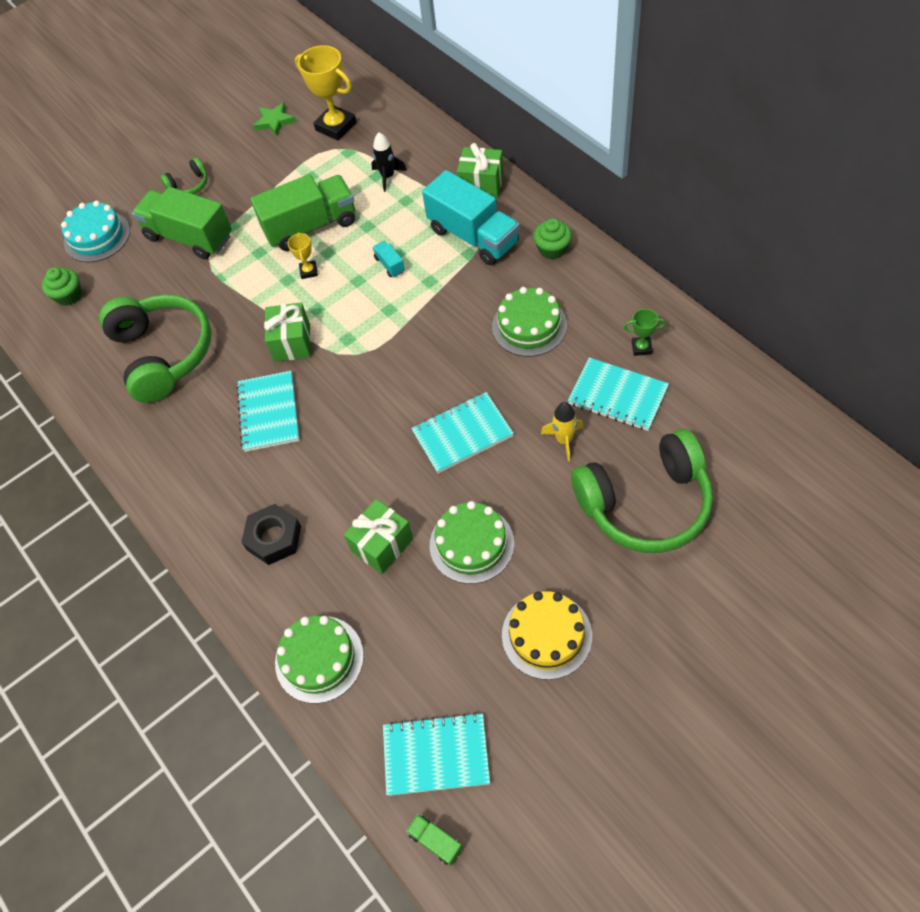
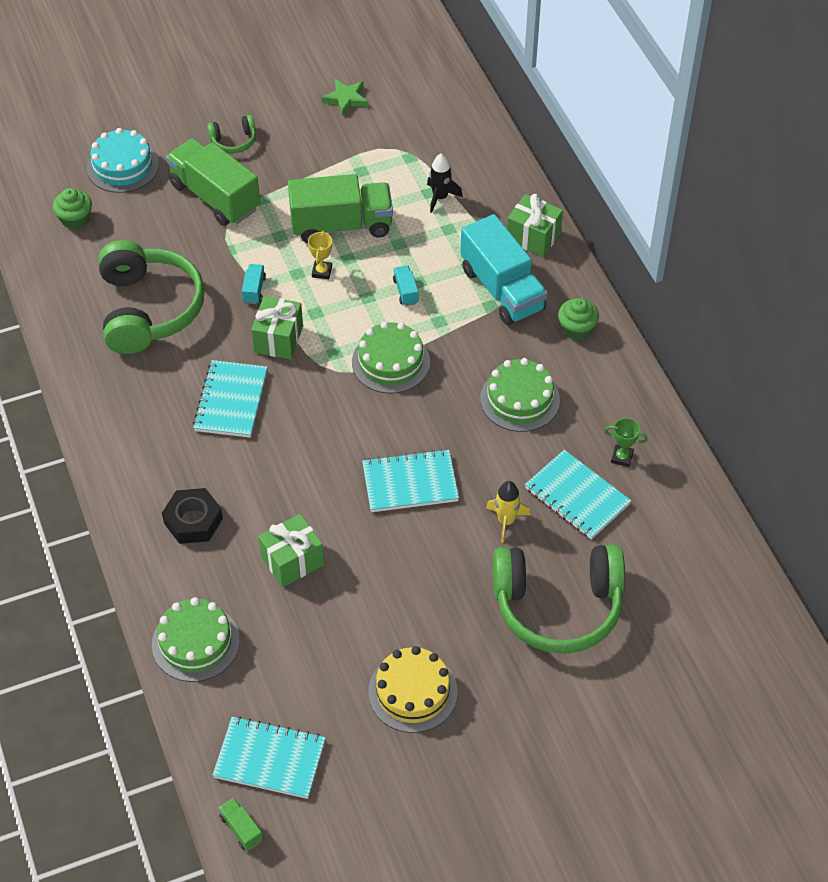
camera: 10 degrees right, 5 degrees down
yellow trophy [295,45,357,141] -> none
green cake [430,501,514,584] -> green cake moved to [352,321,430,394]
none -> turquoise truck [242,264,266,304]

